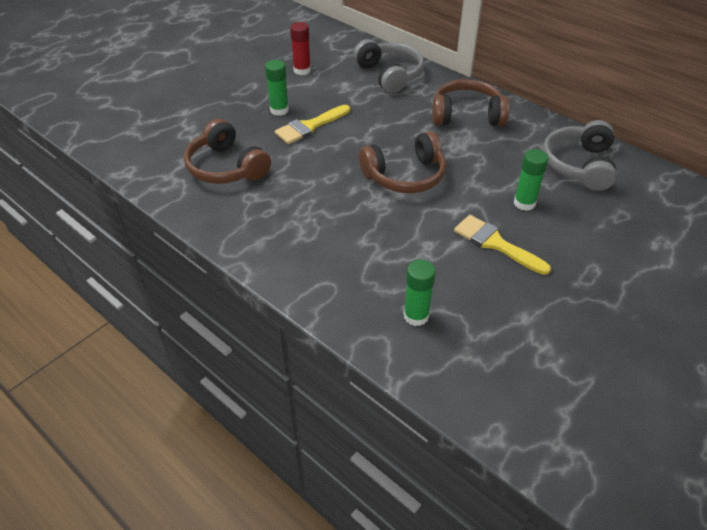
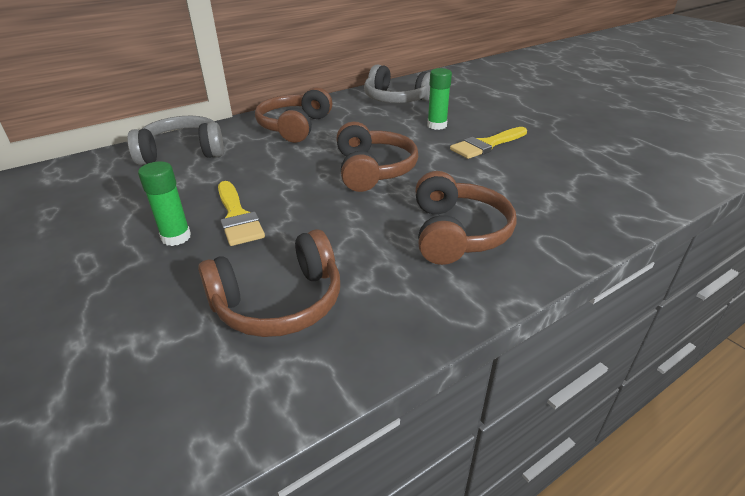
camera: 75 degrees left, 10 degrees down
red glue stick [290,22,311,75] -> none
green glue stick [403,259,436,326] -> none
none -> brown headphones [415,171,517,265]

